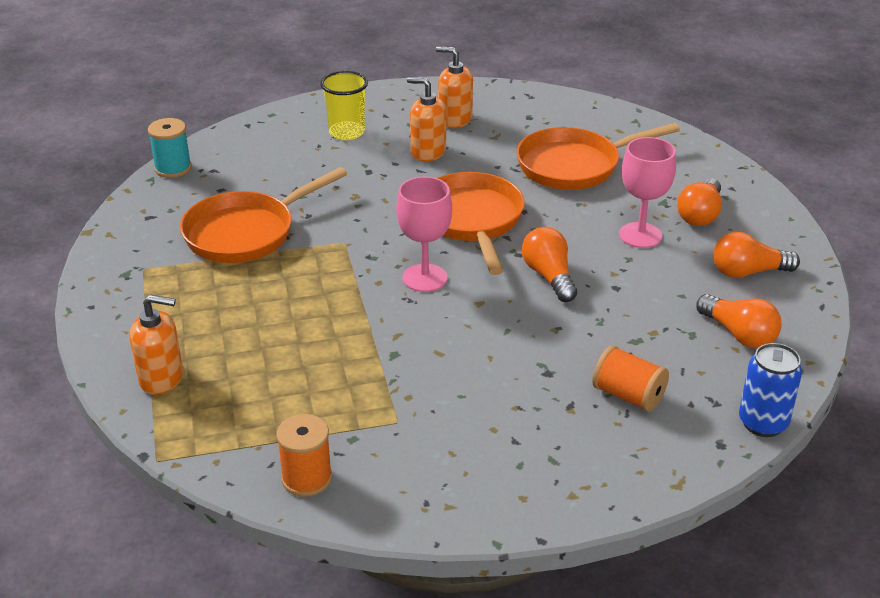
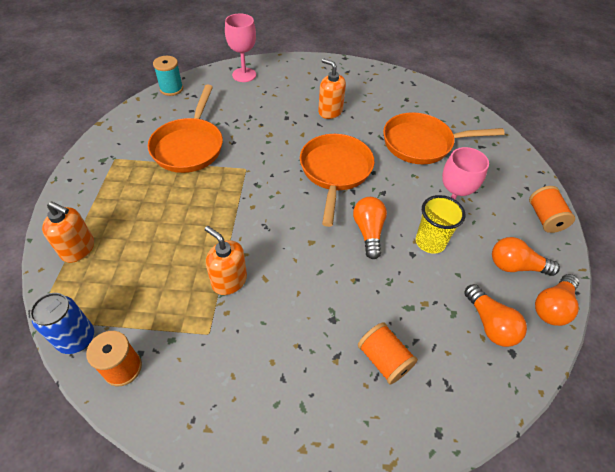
camera: 15 degrees right, 15 degrees up
orange pan [180,167,347,263] -> orange pan turned 60 degrees counterclockwise [148,85,223,173]
yellow cup [320,71,368,140] -> yellow cup moved to [416,195,465,254]
pink goblet [396,177,452,292] -> pink goblet moved to [225,14,256,82]
orange soap dispenser [436,46,473,128] -> orange soap dispenser moved to [205,226,247,295]
orange light bulb [677,178,722,226] -> orange light bulb moved to [535,274,579,326]
blue can [739,343,802,437] -> blue can moved to [30,293,94,354]
none -> orange spool [529,186,575,233]

